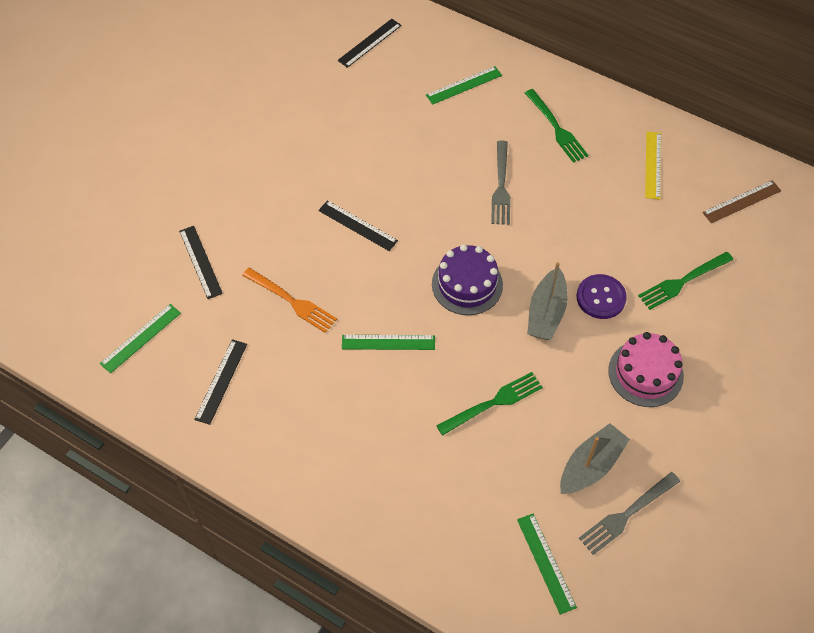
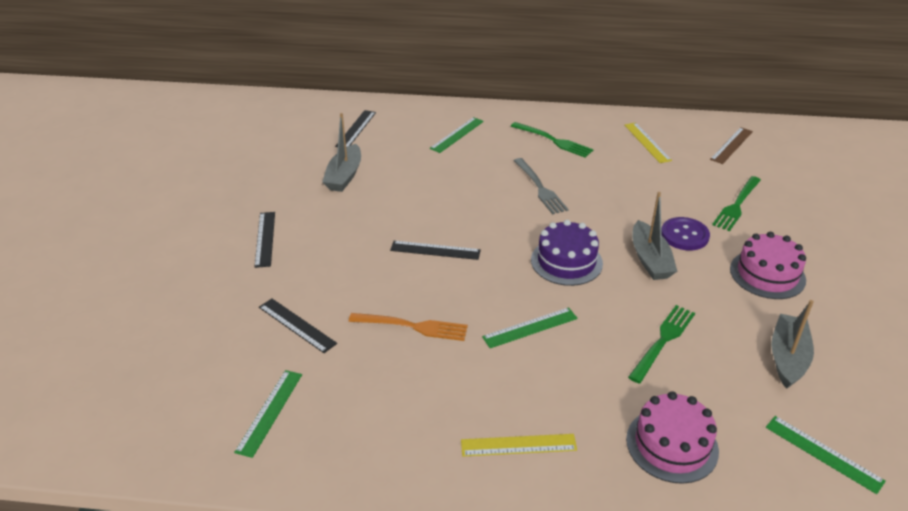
camera: 25 degrees left, 20 degrees down
black ruler [194,339,247,425] -> black ruler moved to [254,212,275,268]
grey fork [579,472,680,555] -> none
none -> grey boat [322,113,361,192]
none -> yellow ruler [461,434,577,456]
none -> pink cake [626,391,719,484]

